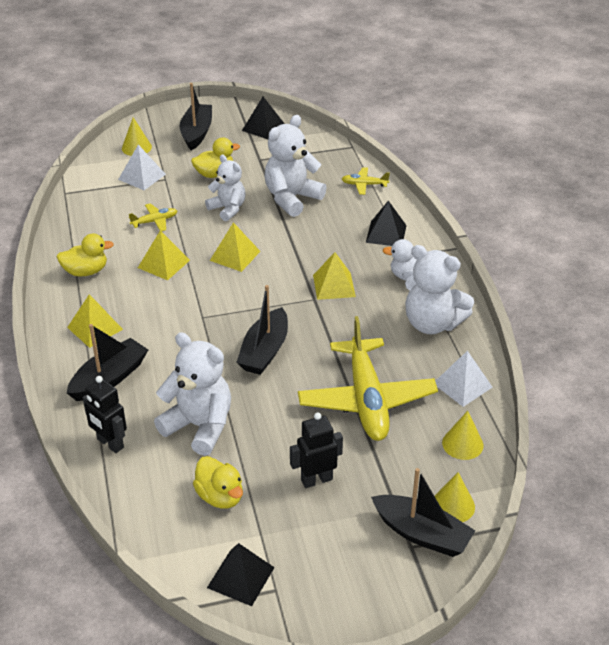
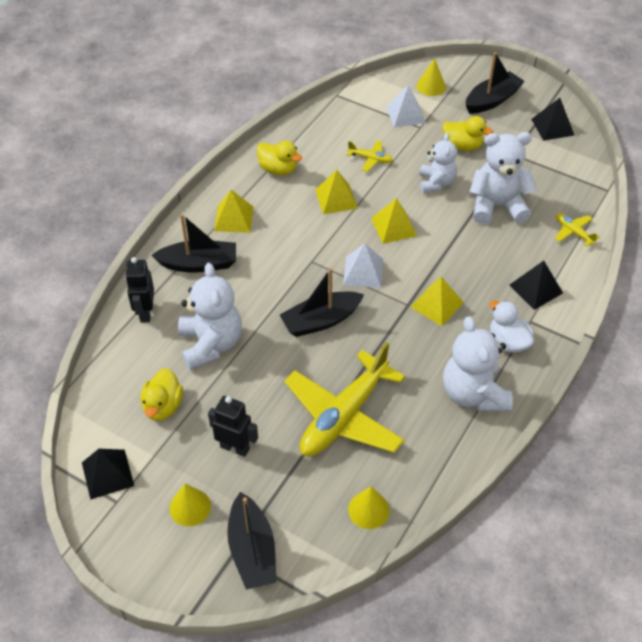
camera: 45 degrees right, 10 degrees up
white pyramid [435,351,493,407] -> white pyramid moved to [343,243,383,288]
yellow cone [435,472,475,522] -> yellow cone moved to [170,484,211,526]

